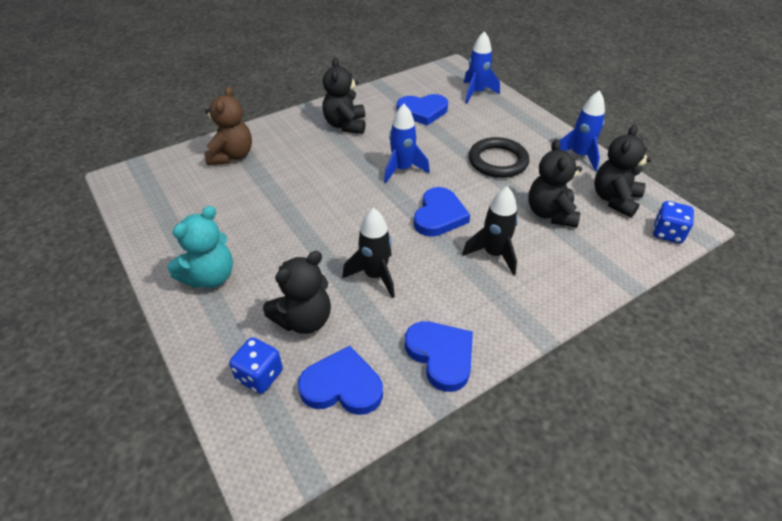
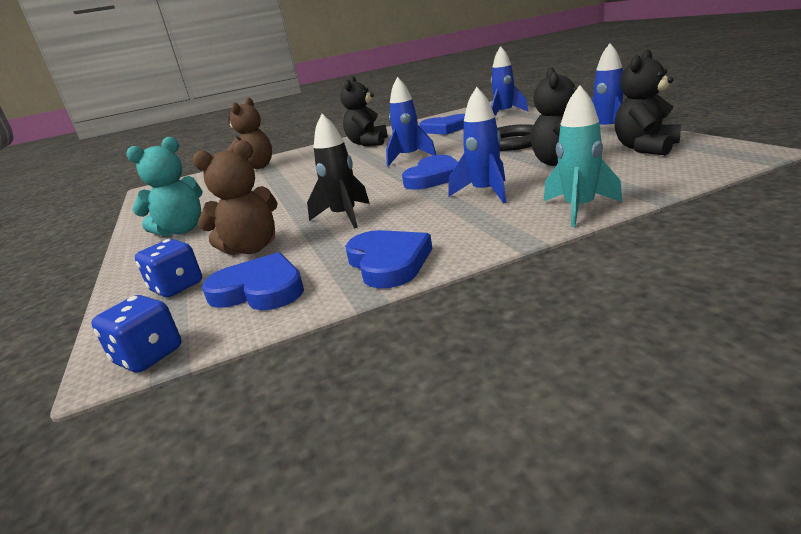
camera: 15 degrees right, 20 degrees down
black teddy bear [263,251,331,334] -> brown teddy bear [192,140,278,255]
black rocket [462,186,518,275] -> blue rocket [448,87,507,204]
blue dice [653,201,694,243] -> blue dice moved to [91,295,181,372]
none -> turquoise rocket [544,85,623,227]

